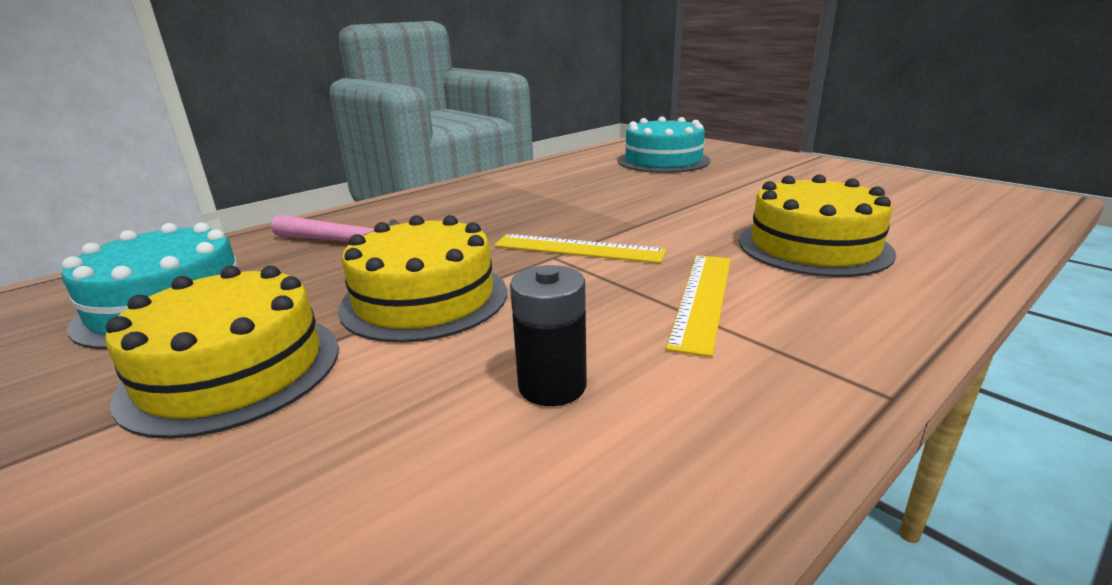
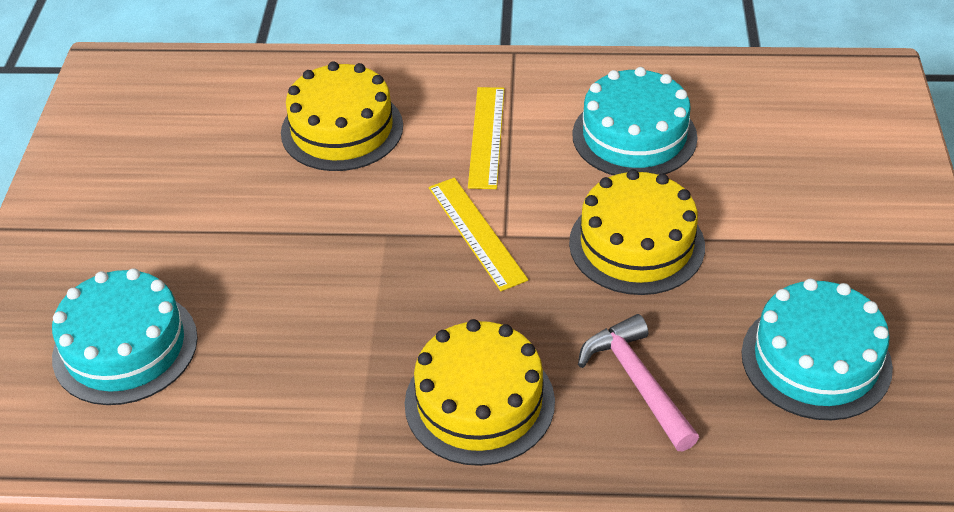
camera: 135 degrees left, 20 degrees up
yellow cake [105,266,339,439] -> yellow cake moved to [405,319,555,466]
black battery [510,265,587,406] -> turquoise cake [572,67,698,175]
yellow ruler [666,255,731,357] -> yellow ruler turned 60 degrees counterclockwise [468,87,505,189]

